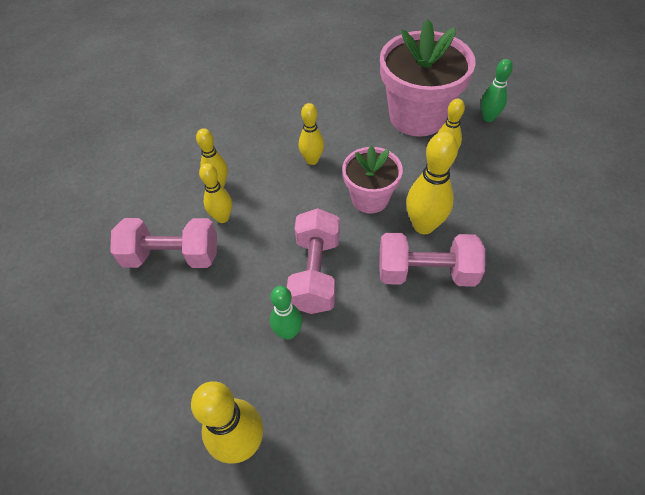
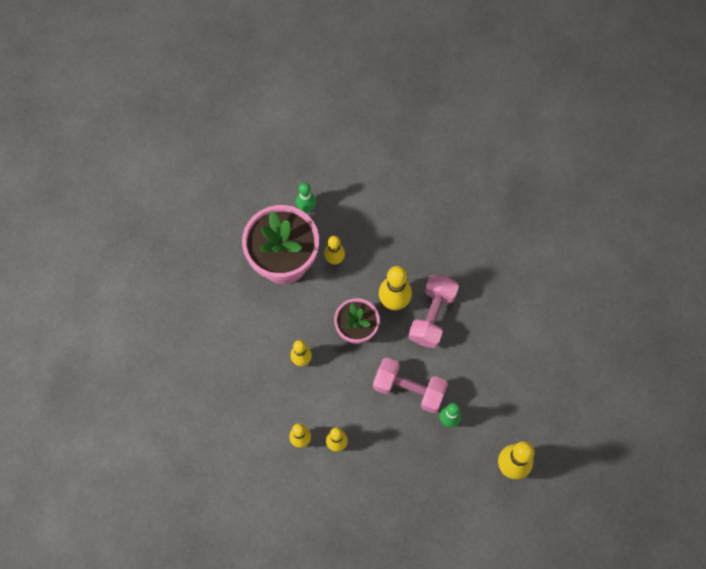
camera: 75 degrees left, 15 degrees up
pink dumbbell [110,218,217,268] -> none

